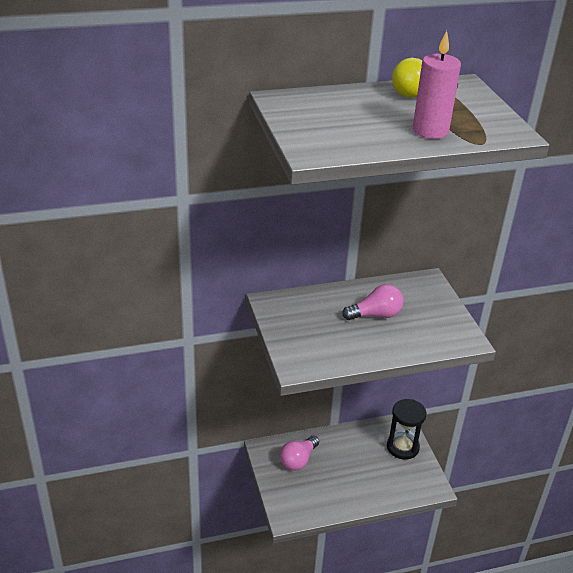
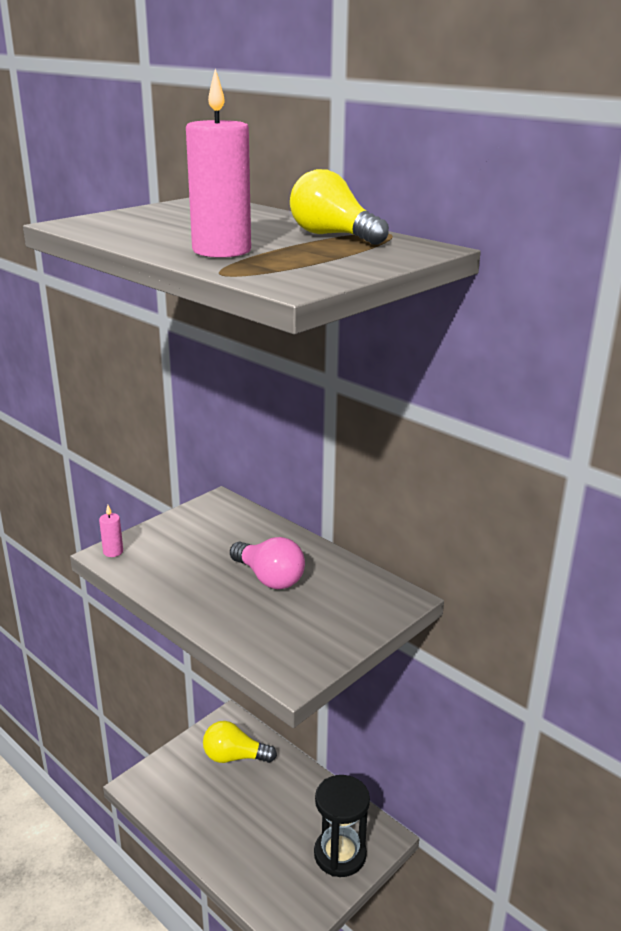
camera: 60 degrees right, 10 degrees down
pink light bulb [280,436,319,471] -> yellow light bulb [203,721,277,763]
none -> pink candle [99,505,123,557]

